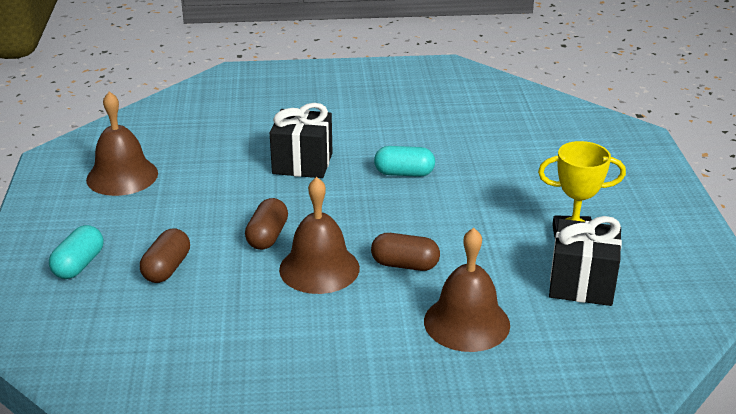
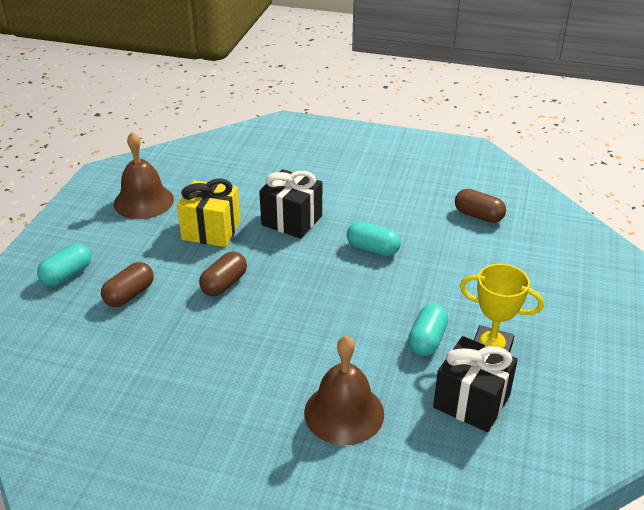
camera: 20 degrees right, 5 degrees up
brown bell [279,177,360,294] -> none
brown capsule [371,233,440,271] -> brown capsule moved to [455,189,506,223]
none -> yellow gift [177,178,240,247]
none -> turquoise capsule [408,304,448,356]

